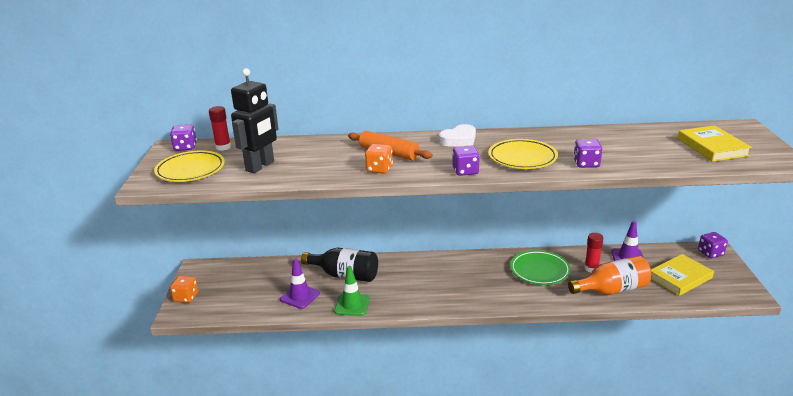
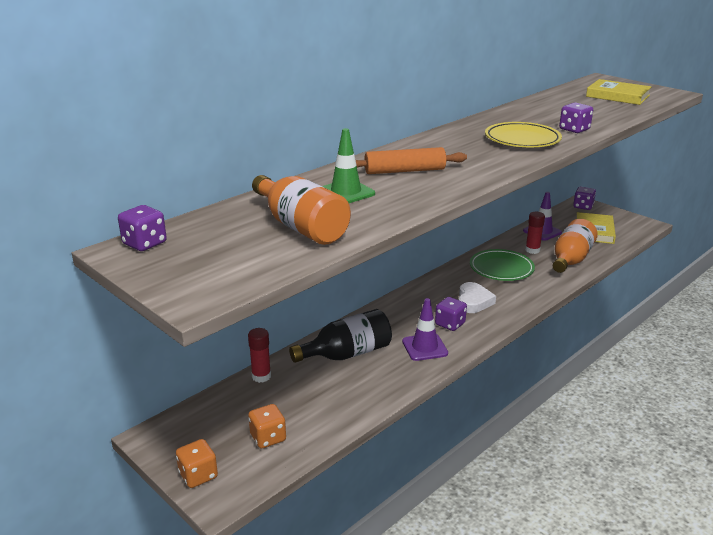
camera: 45 degrees left, 0 degrees up
yellow plate [154,151,225,182] -> none
red glue stick [209,106,231,151] -> red glue stick moved to [248,328,271,383]
black robot [231,68,278,173] -> orange bottle [252,175,351,245]
purple traffic cone [280,258,320,309] -> purple traffic cone moved to [402,298,448,361]
green traffic cone [334,266,370,316] -> green traffic cone moved to [323,128,375,203]
orange dice [365,144,393,174] -> orange dice moved to [248,404,286,449]
white heart [439,124,476,146] -> white heart moved to [459,282,496,313]
purple dice [452,145,480,176] -> purple dice moved to [435,297,467,331]

